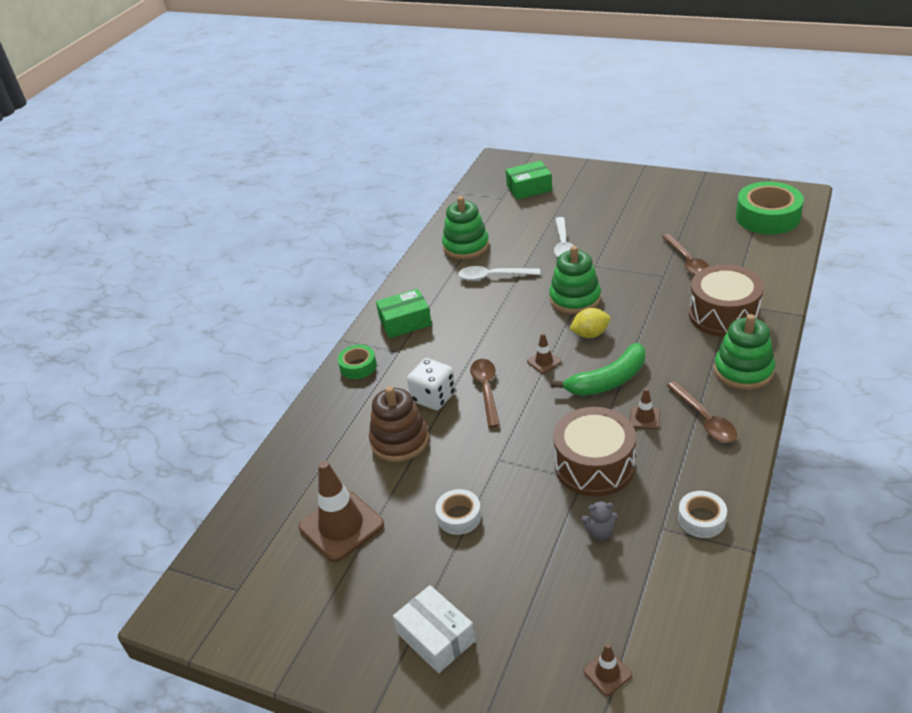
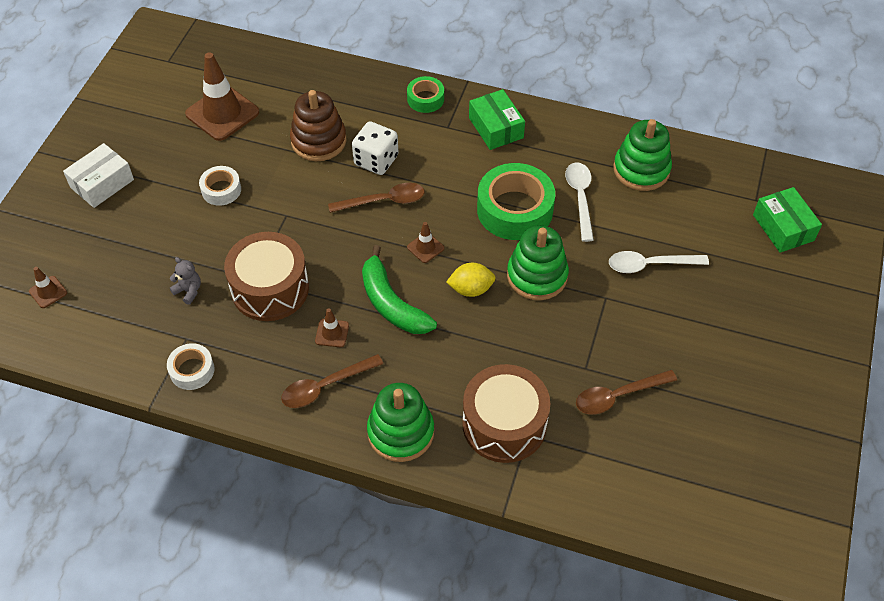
camera: 80 degrees right, 15 degrees up
yellow lemon [570,308,610,338] -> yellow lemon turned 75 degrees counterclockwise [446,263,496,297]
grey teddy bear [581,501,618,540] -> grey teddy bear turned 135 degrees clockwise [170,257,201,305]
green tape [736,182,804,235] -> green tape moved to [477,163,555,240]

